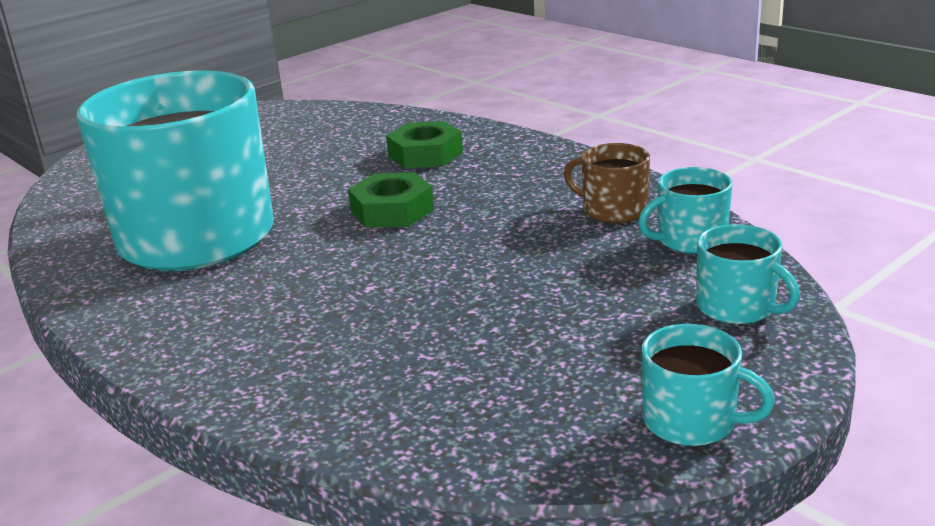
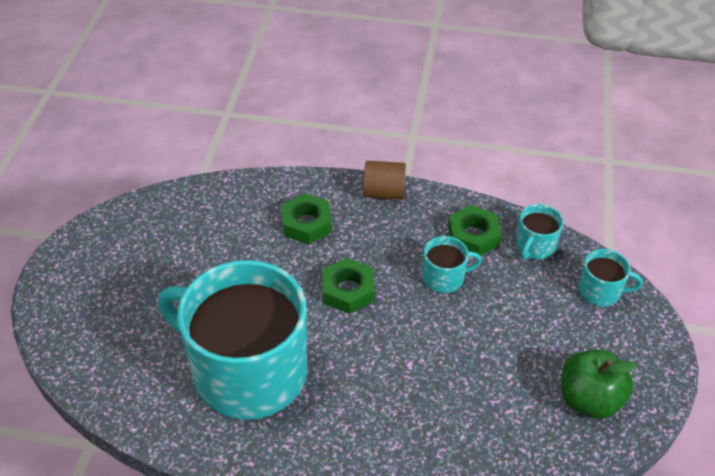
camera: 40 degrees left, 20 degrees up
brown mug [564,143,650,224] -> green nut [448,205,502,256]
turquoise mug [642,324,775,446] -> turquoise mug moved to [422,236,482,293]
none -> brown cylinder [363,161,406,200]
none -> green apple [561,350,637,419]

